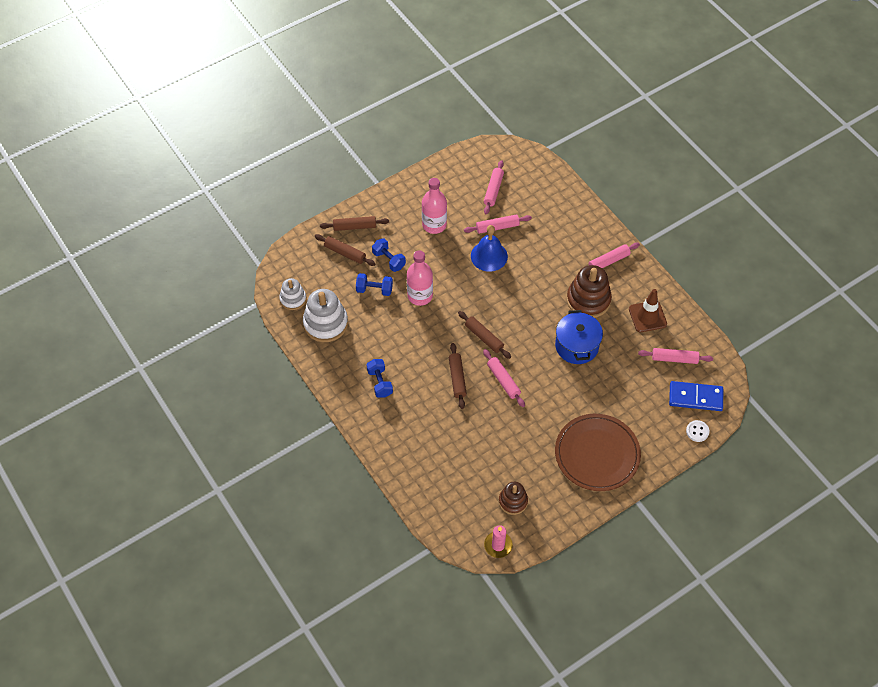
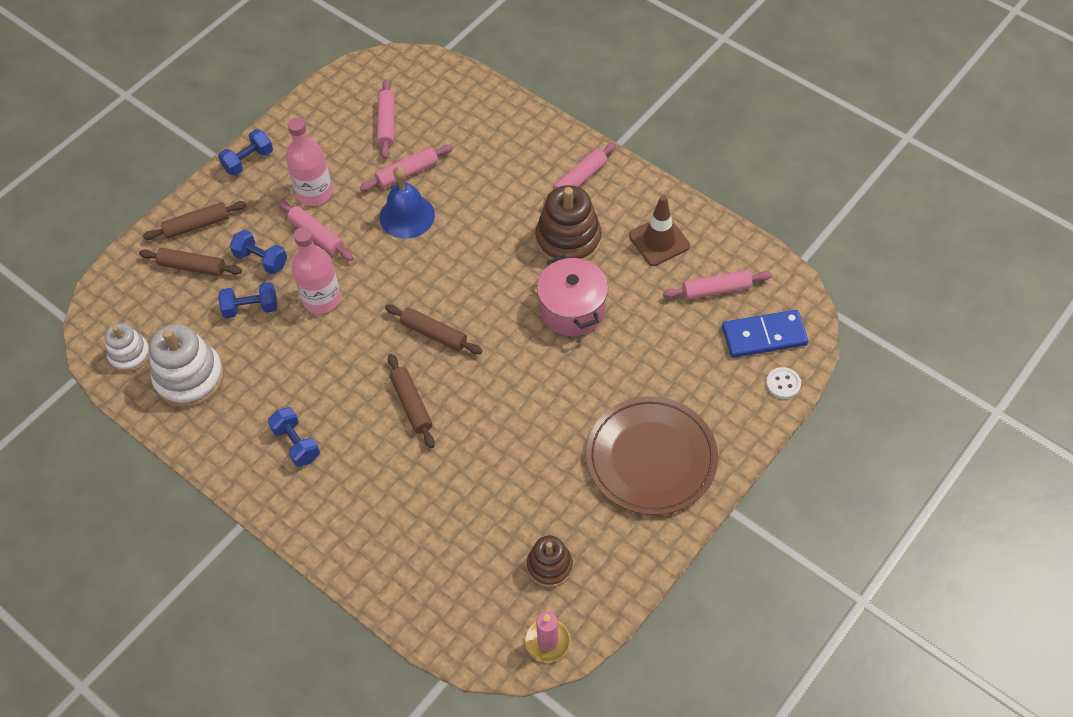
camera: 15 degrees left, 0 degrees up
pink rolling pin [483,349,525,407] -> pink rolling pin moved to [278,200,353,261]
blue pot [555,310,603,364] -> pink pot [537,255,608,336]
none -> blue dumbbell [218,129,273,176]

